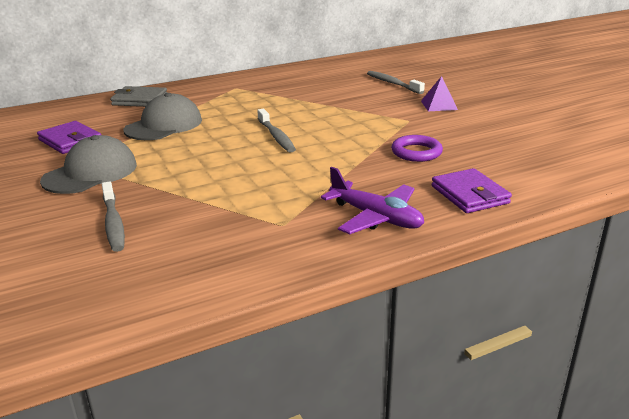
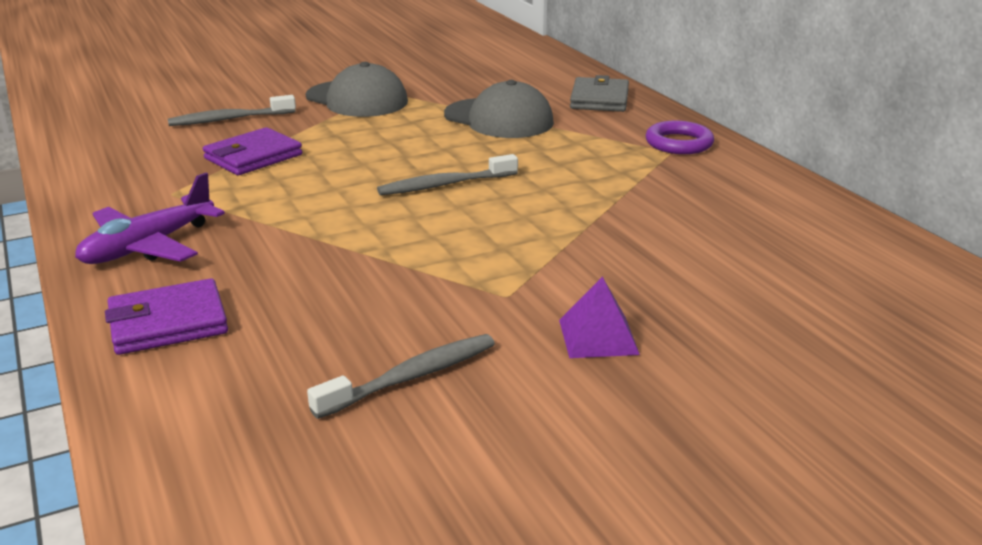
camera: 90 degrees right, 0 degrees up
purple wallet [37,121,101,154] -> purple wallet moved to [203,127,302,175]
grey toothbrush [367,71,425,94] -> grey toothbrush moved to [307,334,495,419]
purple ring [391,135,443,162] -> purple ring moved to [646,121,714,154]

